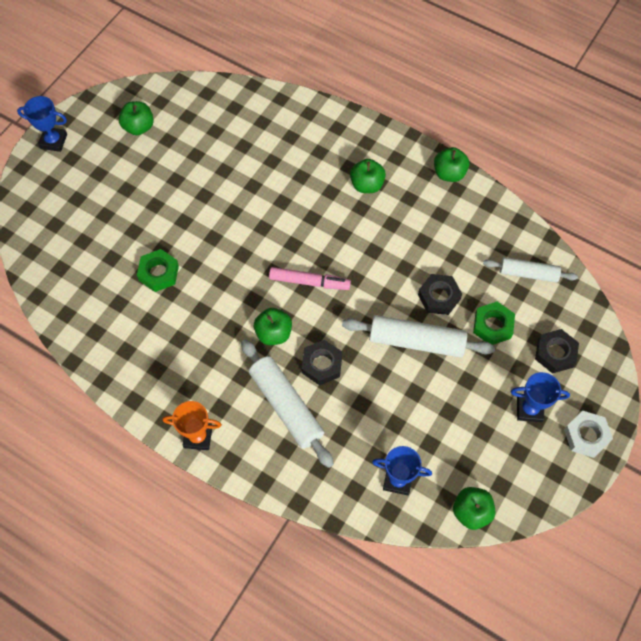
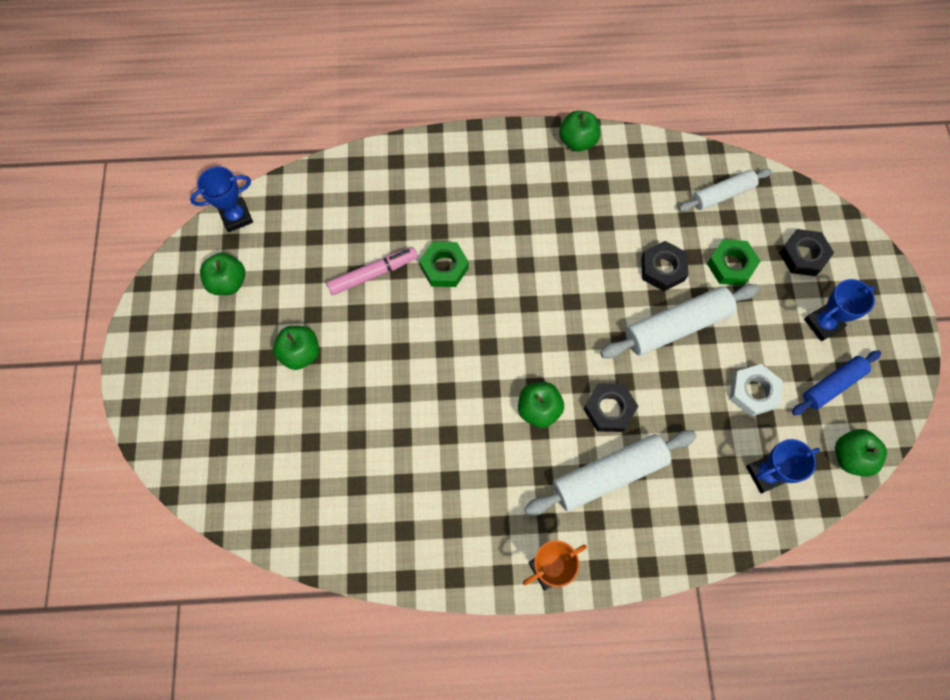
camera: 35 degrees left, 5 degrees up
blue trophy [17,96,67,152] -> blue trophy moved to [190,166,253,232]
green nut [137,249,179,292] -> green nut moved to [419,242,469,287]
white rolling pin [241,339,334,468] -> white rolling pin turned 45 degrees counterclockwise [524,430,697,516]
pink marker [269,267,351,290] -> pink marker moved to [327,247,418,295]
green apple [350,159,386,193] -> green apple moved to [273,326,319,370]
white nut [564,411,613,458] -> white nut moved to [729,364,783,417]
none -> blue rolling pin [792,351,881,415]

